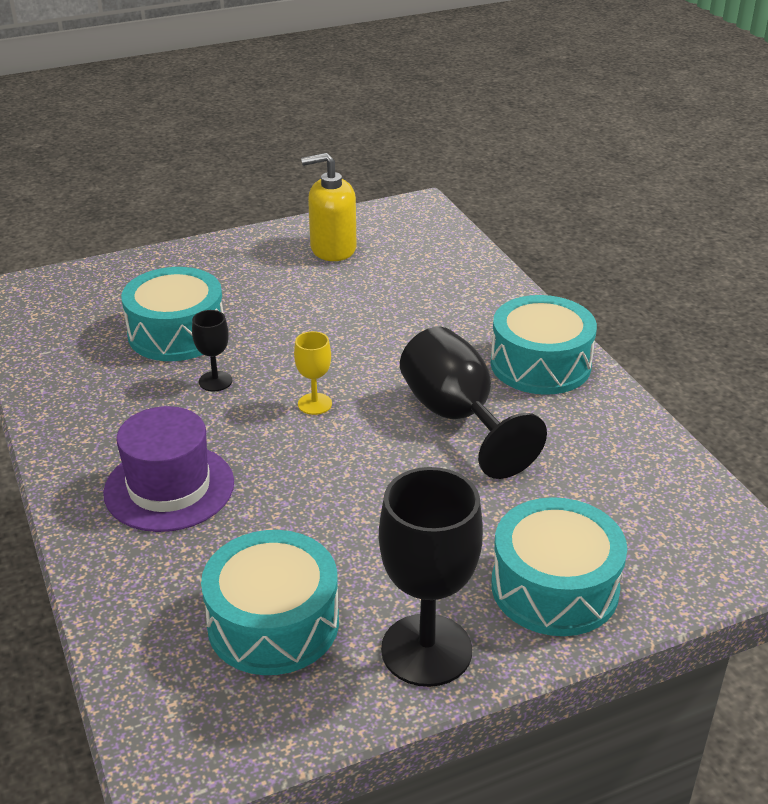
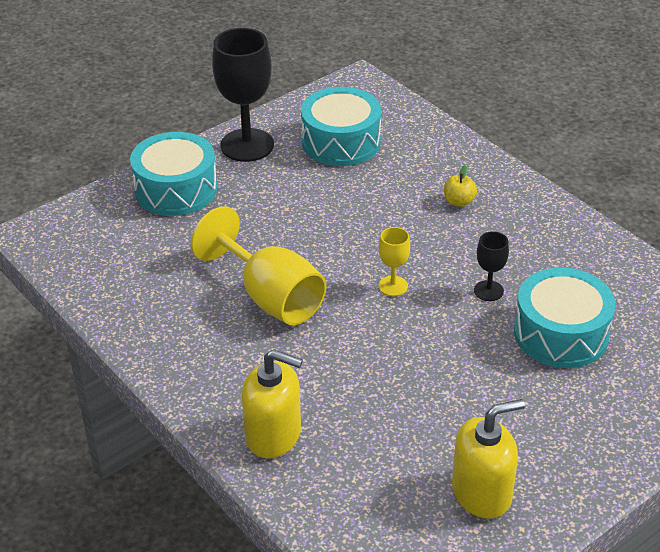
camera: 165 degrees right, 5 degrees up
purple hat [103,406,234,532] -> yellow apple [444,166,477,207]
black goblet [400,327,547,479] -> yellow goblet [191,206,327,325]
turquoise drum [490,295,597,395] -> none
none -> yellow soap dispenser [242,349,303,458]

